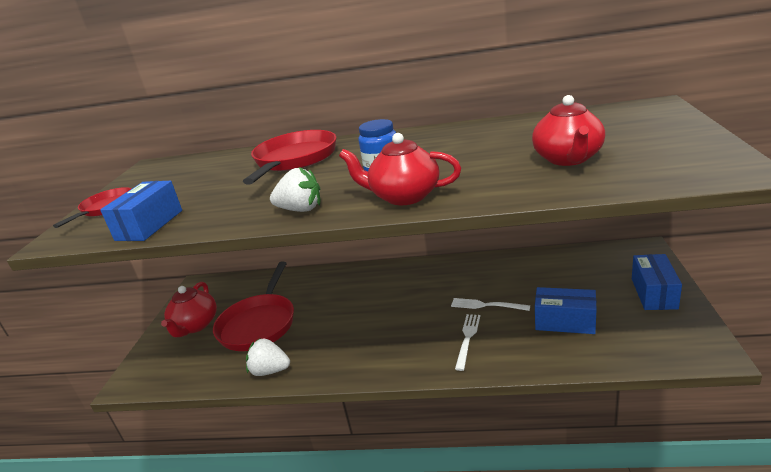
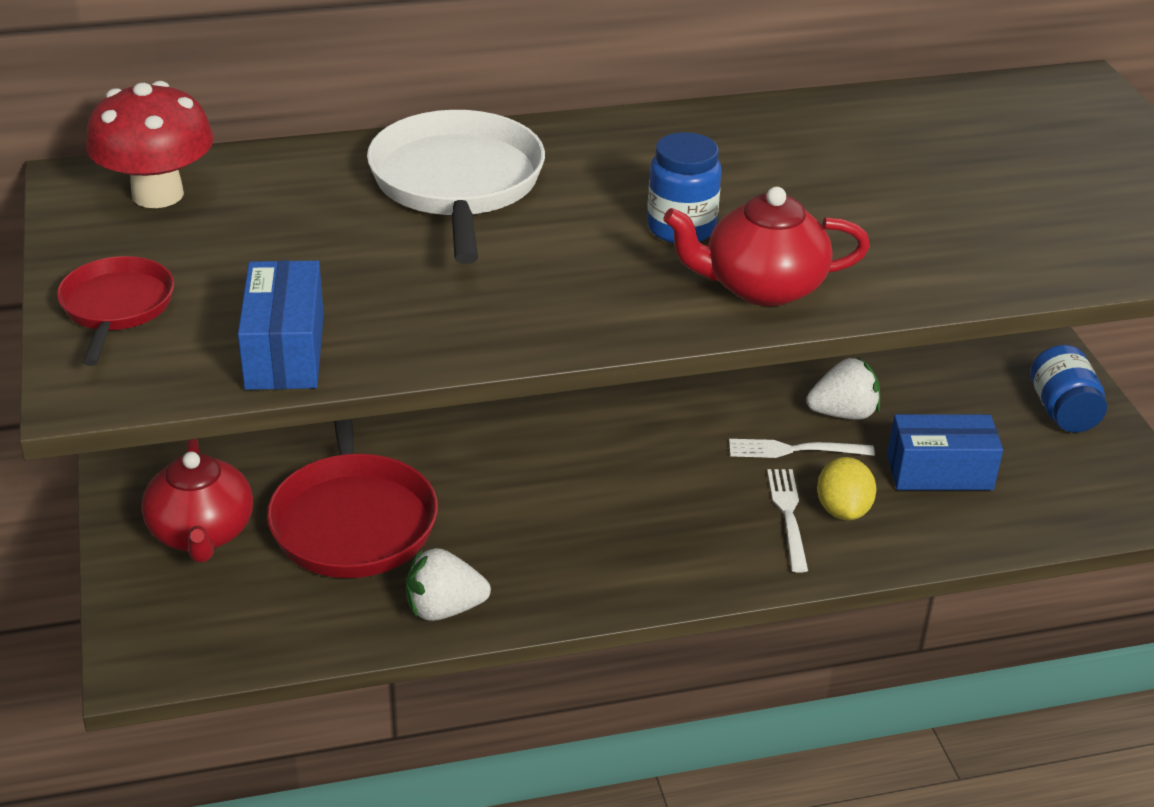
camera: 25 degrees left, 10 degrees up
red pan [243,130,336,185] -> white pan [367,110,545,264]
white strawberry [270,167,320,212] -> white strawberry moved to [806,357,880,420]
red teapot [532,95,605,166] -> none
blue box [632,254,682,310] -> blue jar [1030,345,1107,432]
none -> red mushroom [86,81,214,208]
none -> yellow lemon [817,457,877,520]

